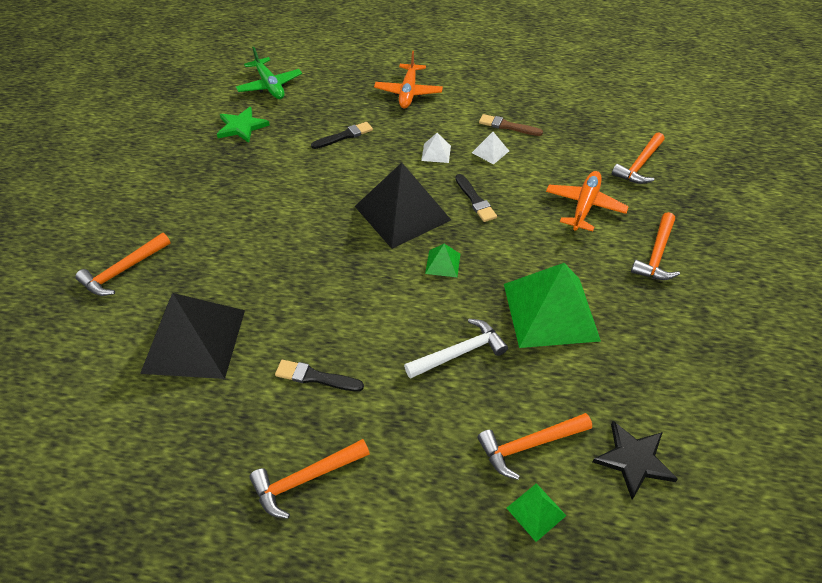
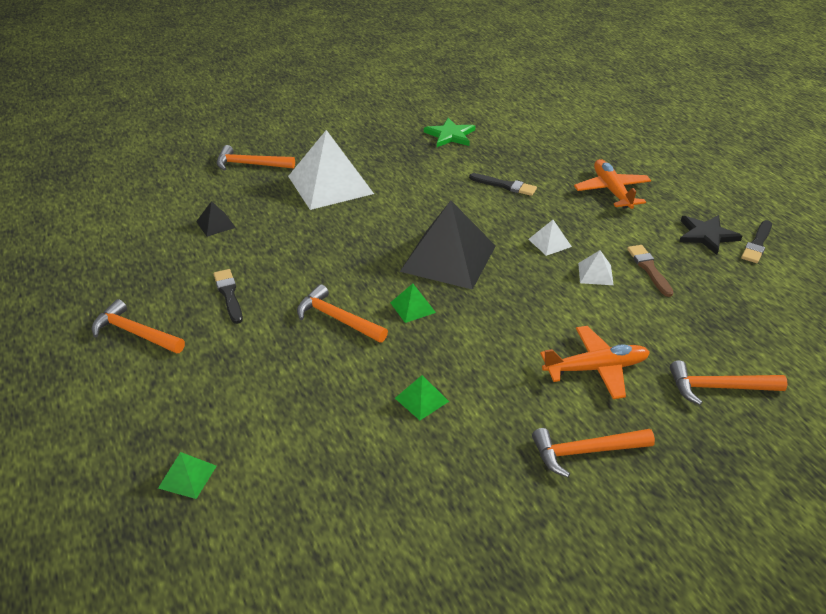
camera: 55 degrees right, 10 degrees down
black pyramid [140,293,245,379] -> black pyramid [196,201,236,237], size x0.42
green plane [236,47,302,99] -> none
orange plane [374,51,443,108] -> orange plane turned 105 degrees clockwise [574,159,651,209]
white hammer [404,319,508,379] -> none
black brush [455,174,497,222] -> black brush moved to [741,220,772,263]
orange hammer [477,413,592,480] -> orange hammer moved to [297,284,388,343]
green pyramid [504,263,601,348] -> green pyramid [395,375,449,420], size x0.42
black star [592,421,678,499] -> black star moved to [679,215,742,255]
none -> white pyramid [288,130,374,210]

